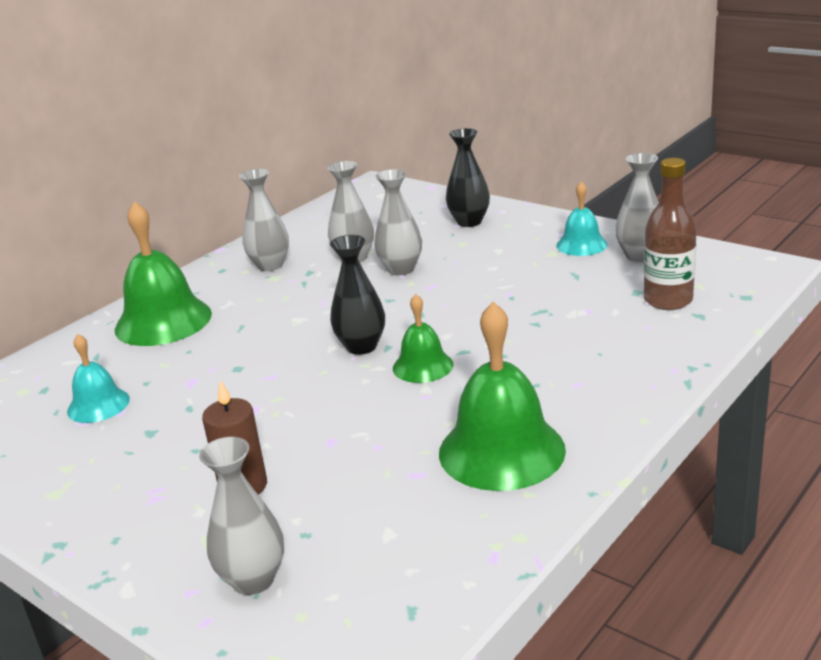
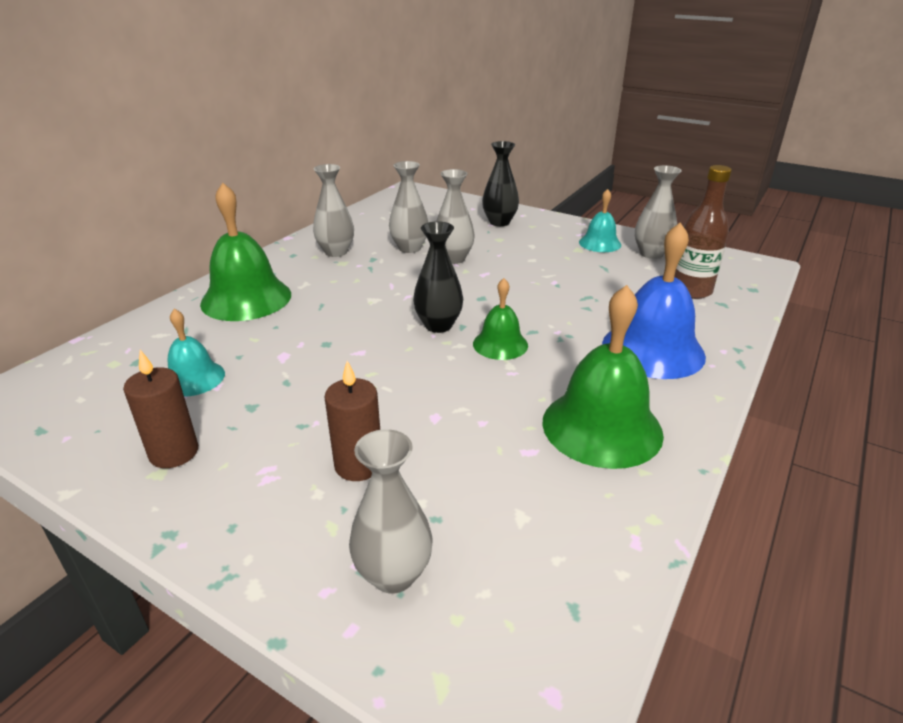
camera: 10 degrees left, 5 degrees up
none -> brown candle [123,350,198,468]
none -> blue bell [602,222,706,379]

